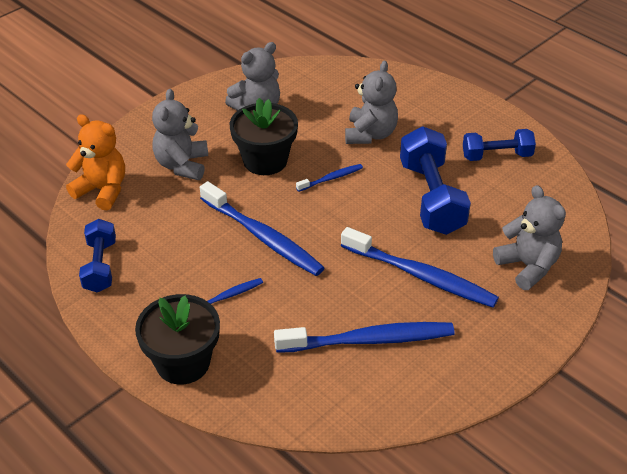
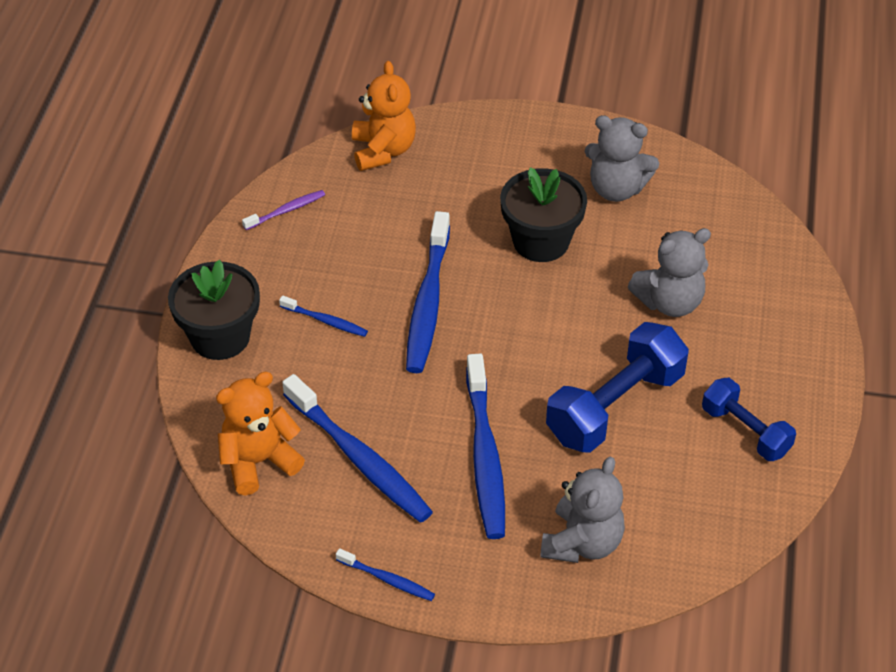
camera: 55 degrees right, 5 degrees up
blue dumbbell [79,219,116,293] -> purple toothbrush [242,190,325,230]
grey teddy bear [152,89,208,180] -> none
blue toothbrush [296,164,363,192] -> blue toothbrush moved to [336,548,435,601]
none -> orange teddy bear [216,372,305,495]

